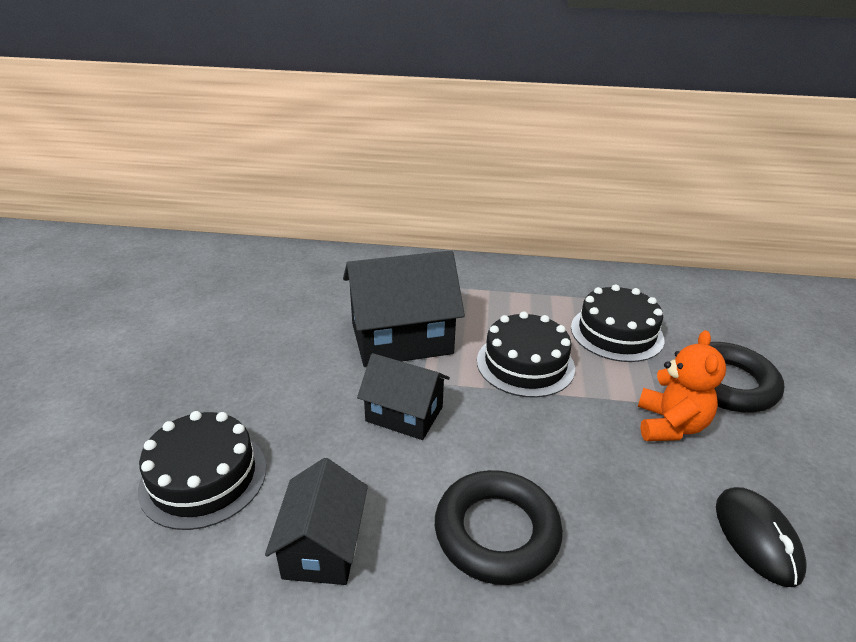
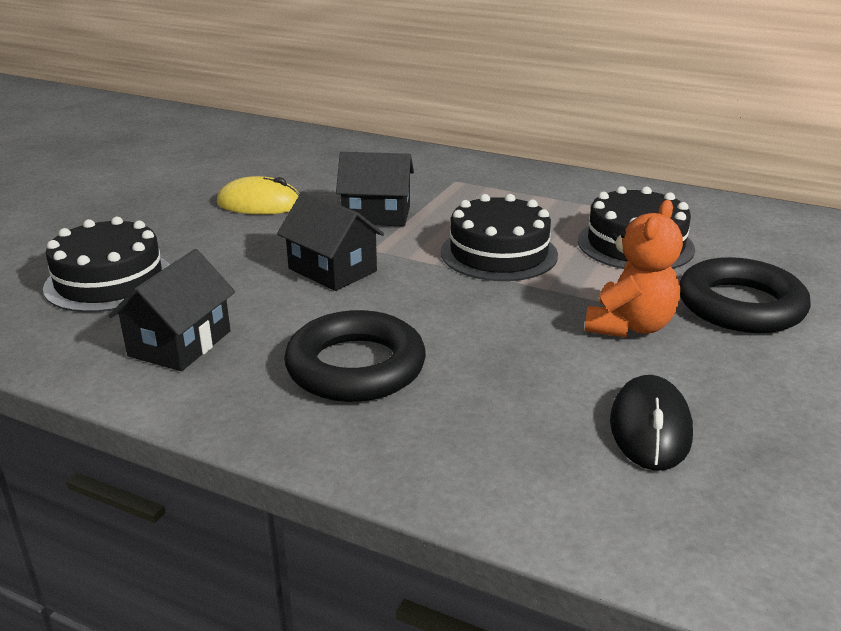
camera: 20 degrees right, 5 degrees down
black house [343,250,465,367] -> black house [336,152,414,226], size x0.60
none -> yellow mouse [217,176,300,214]

